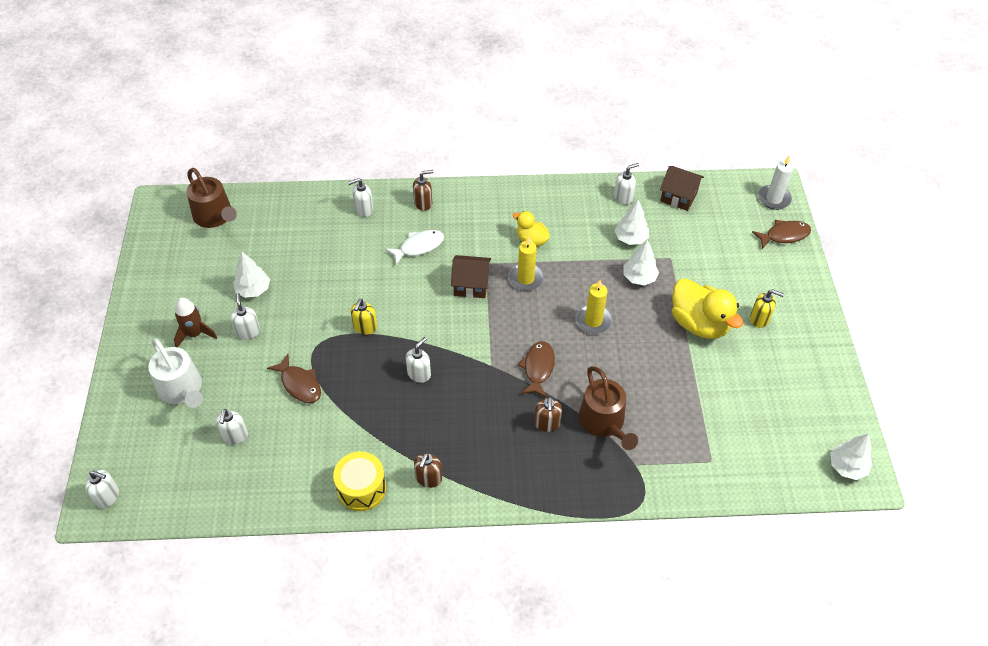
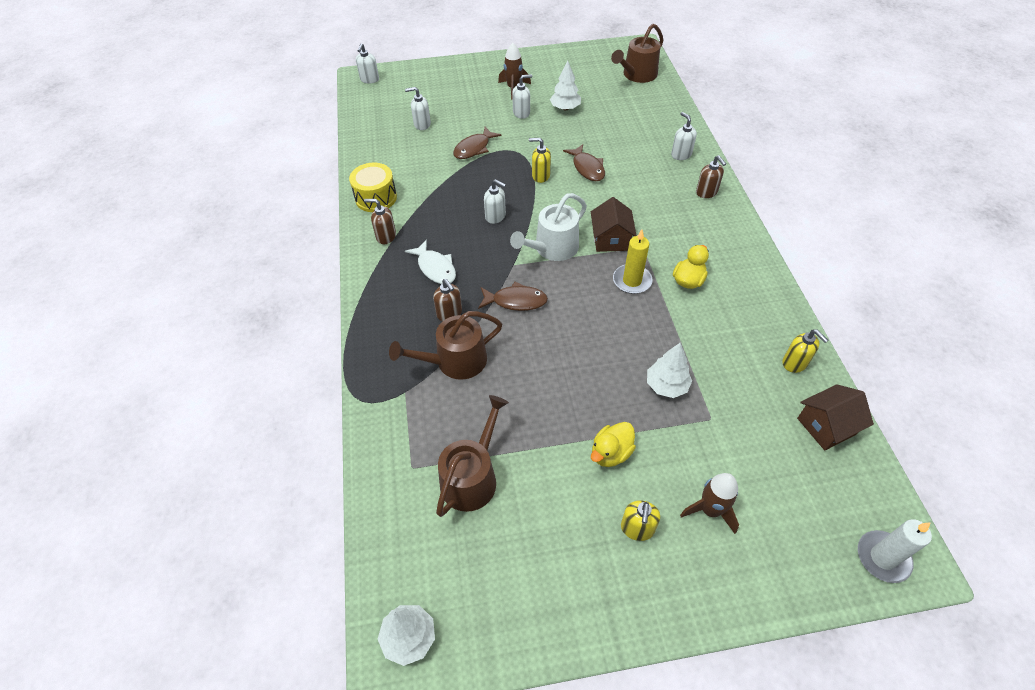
camera: 85 degrees right, 0 degrees up
white watering can [148,338,203,408] -> white watering can moved to [510,193,587,261]
white fish [385,230,444,265] -> white fish moved to [405,239,456,284]
brown soap dispenser [534,397,562,432] -> brown soap dispenser turned 120 degrees counterclockwise [433,279,462,321]
yellow candle [576,280,612,334] -> none
white soap dispenser [614,163,639,205] -> yellow soap dispenser [783,329,828,373]
white tree [614,200,649,245] -> none
brown house [660,166,704,211] -> brown house turned 45 degrees clockwise [797,384,874,450]
yellow duck [672,278,744,339] -> yellow duck [591,422,636,467], size x0.57
brown fish [752,220,811,249] -> brown fish moved to [563,144,605,181]
none -> brown watering can [436,395,509,517]
none -> brown rocket [680,473,739,534]

